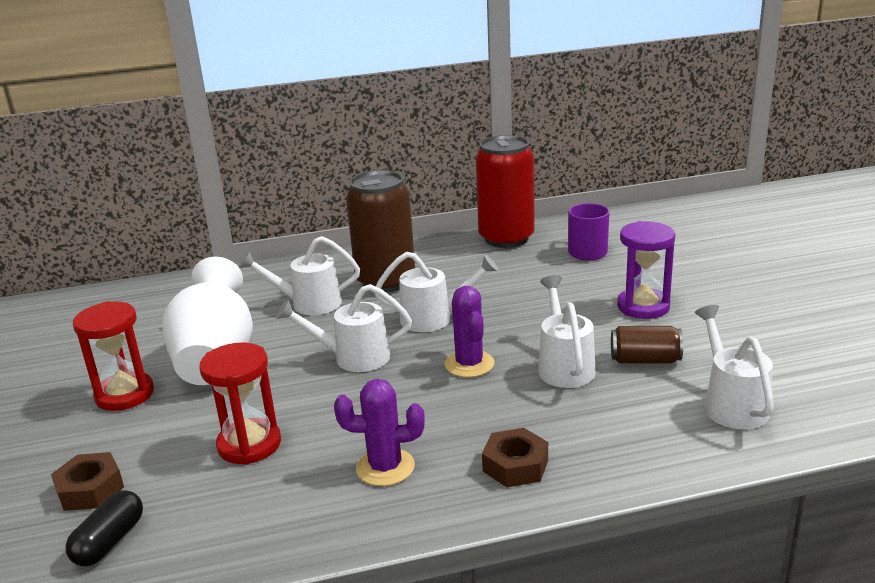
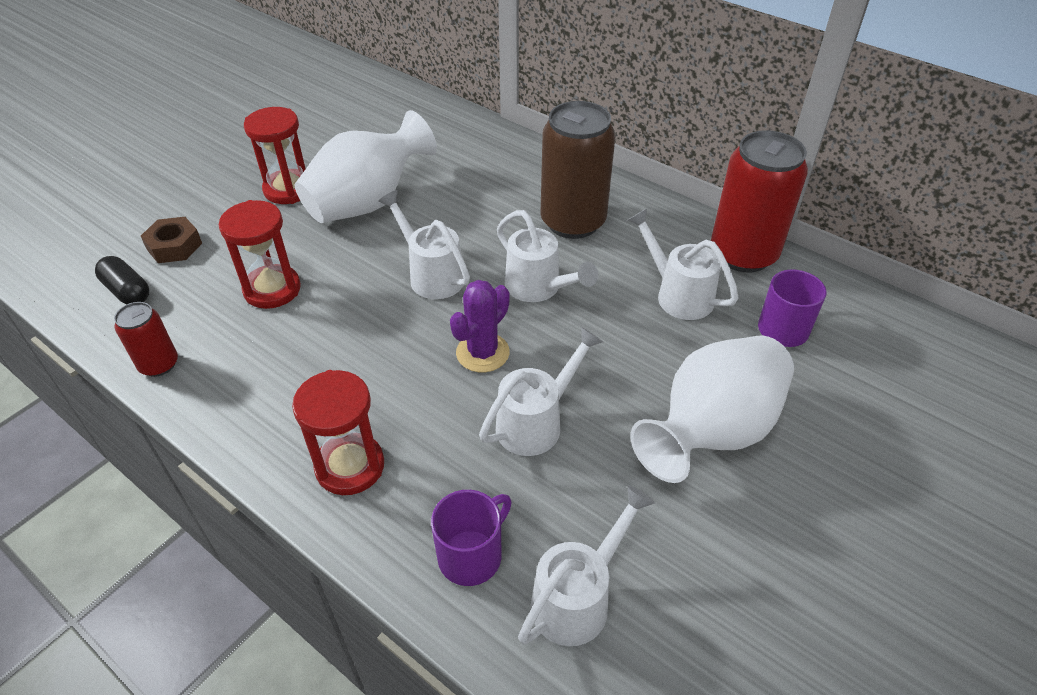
camera: 50 degrees right, 20 degrees up
black capsule [65,490,143,566] -> black capsule turned 60 degrees clockwise [95,256,149,305]
white watering can [239,236,360,315] -> white watering can moved to [627,208,739,320]
purple cactus [334,379,425,486] -> none
brown nut [482,428,548,487] -> red hourglass [292,370,384,495]
brown can [611,326,683,364] -> none
purple hourglass [617,221,675,319] -> white vase [631,335,794,483]
none -> red can [114,302,178,377]
none -> purple mug [431,490,512,586]

